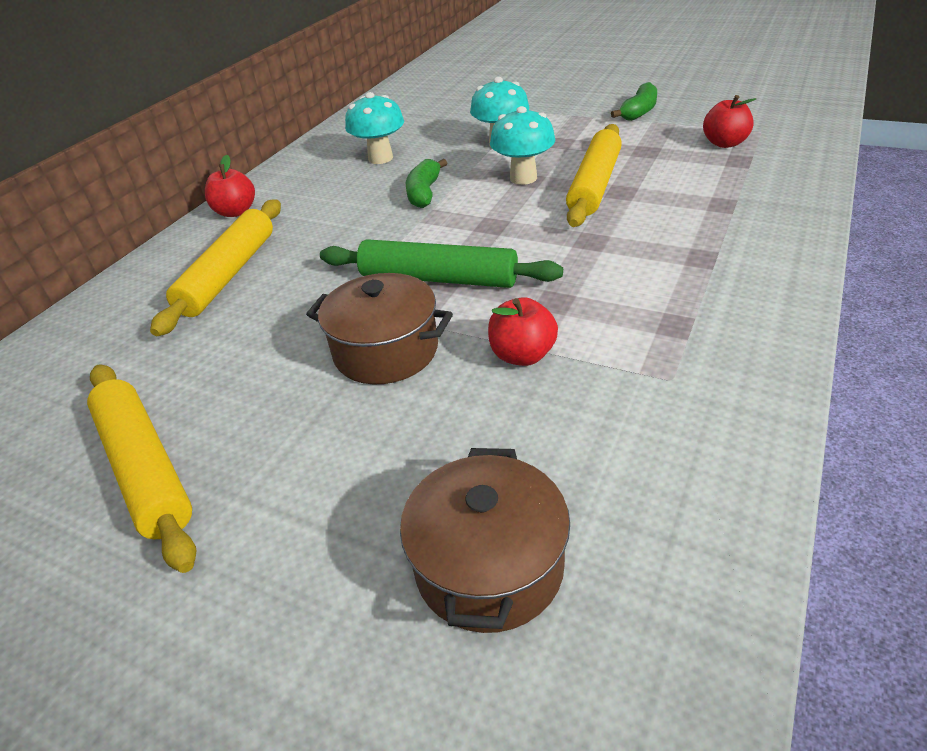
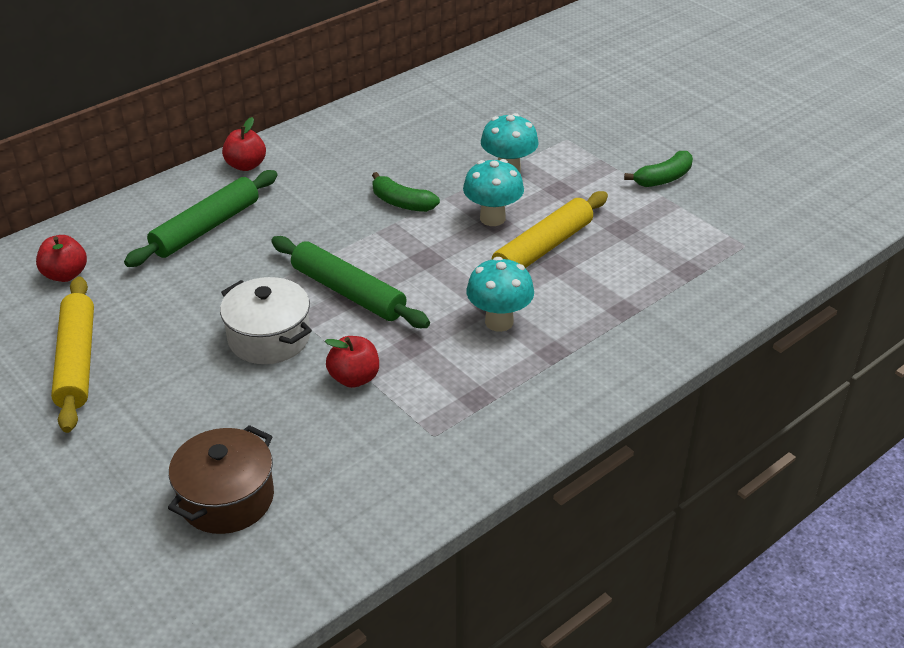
camera: 20 degrees right, 0 degrees up
yellow rolling pin [150,199,281,336] -> green rolling pin [124,170,278,267]
brown pot [306,273,453,384] -> white pot [220,277,312,364]
turquoise mushroom [345,92,404,164] -> turquoise mushroom moved to [466,257,534,332]
green banana [406,159,447,208] -> green banana turned 90 degrees counterclockwise [372,172,440,212]
red apple [703,95,756,148] -> red apple moved to [36,235,87,282]

